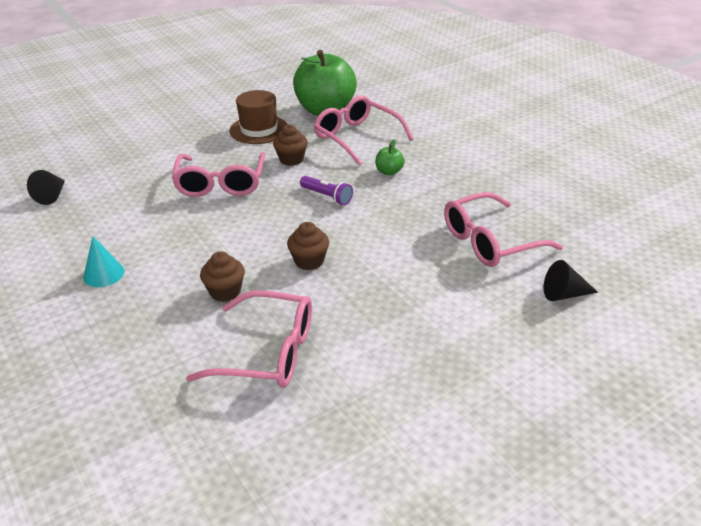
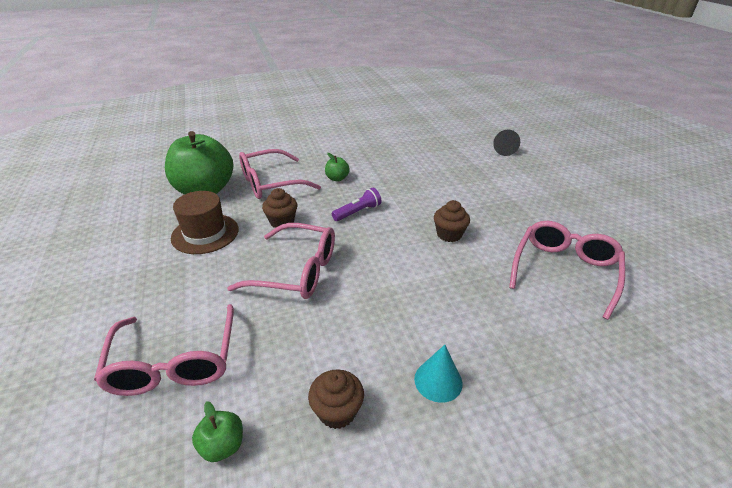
camera: 75 degrees left, 0 degrees up
black cone [27,170,65,205] -> green apple [192,401,243,462]
brown cupcake [200,251,245,302] -> brown cupcake moved to [308,369,364,429]
pink glasses [444,192,563,267] -> pink glasses moved to [94,304,234,396]

